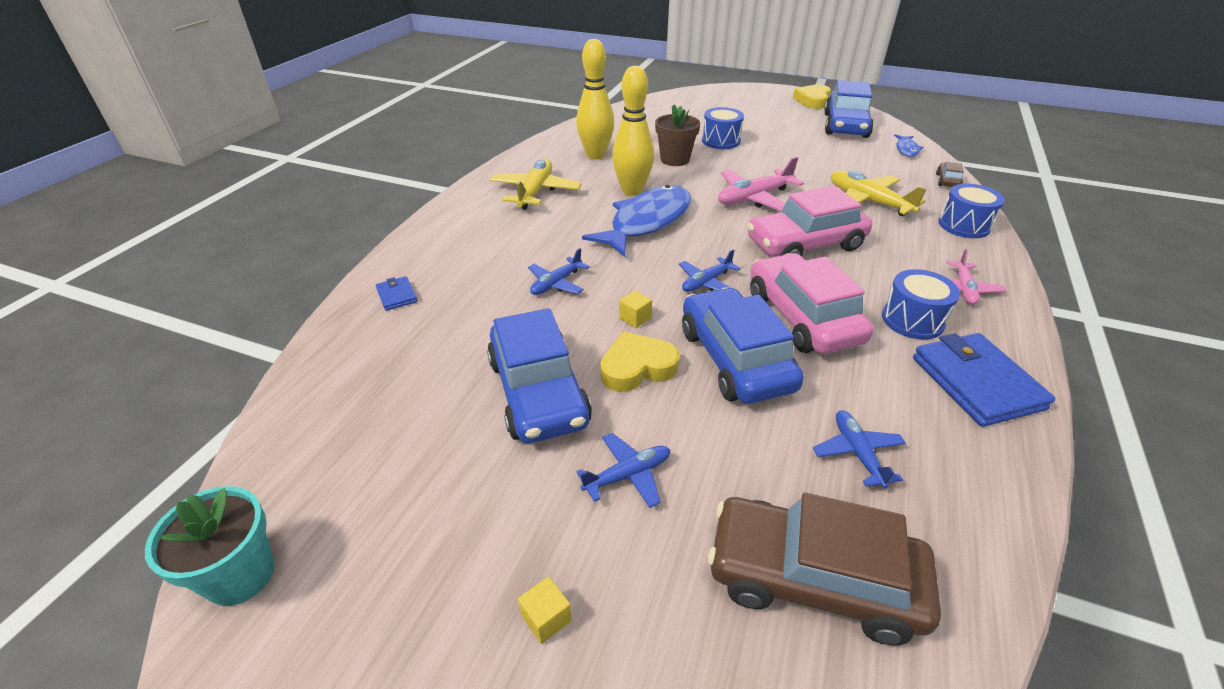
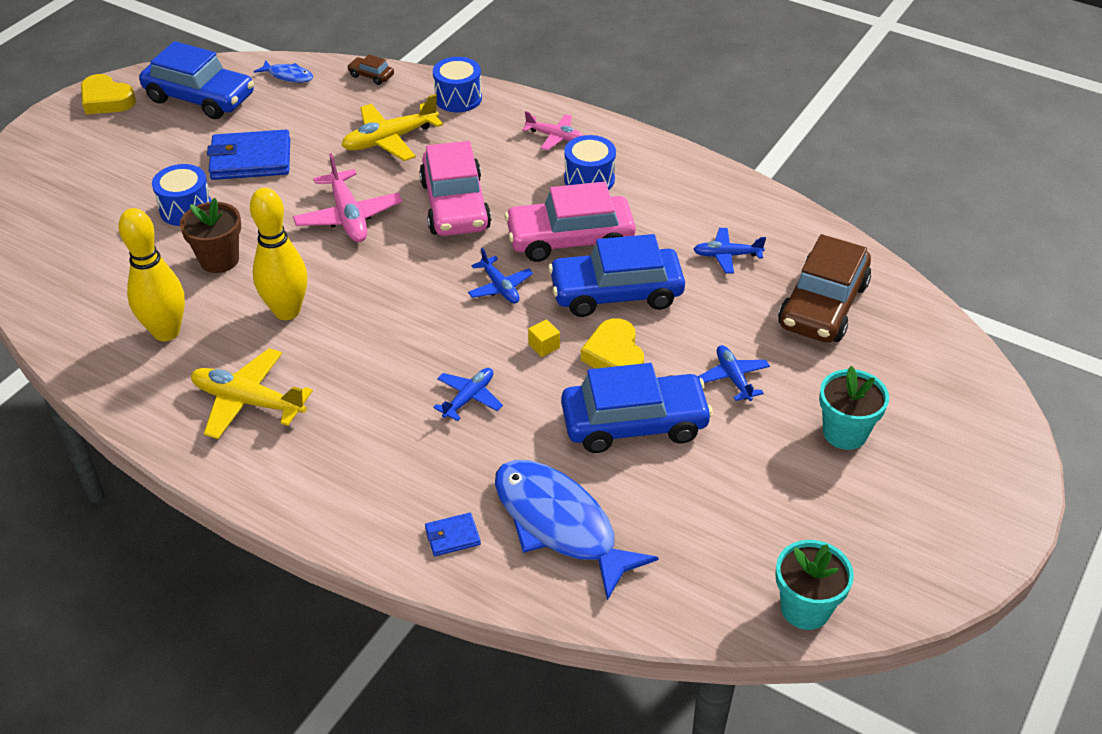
camera: 80 degrees left, 5 degrees up
yellow cube [518,577,572,644] -> turquoise flower pot [819,366,889,450]
blue plane [528,248,589,295] -> blue plane turned 105 degrees counterclockwise [433,368,503,421]
blue fish [582,185,691,257] -> blue fish moved to [495,460,659,601]
blue wallet [913,333,1055,427] -> blue wallet moved to [207,130,290,180]

